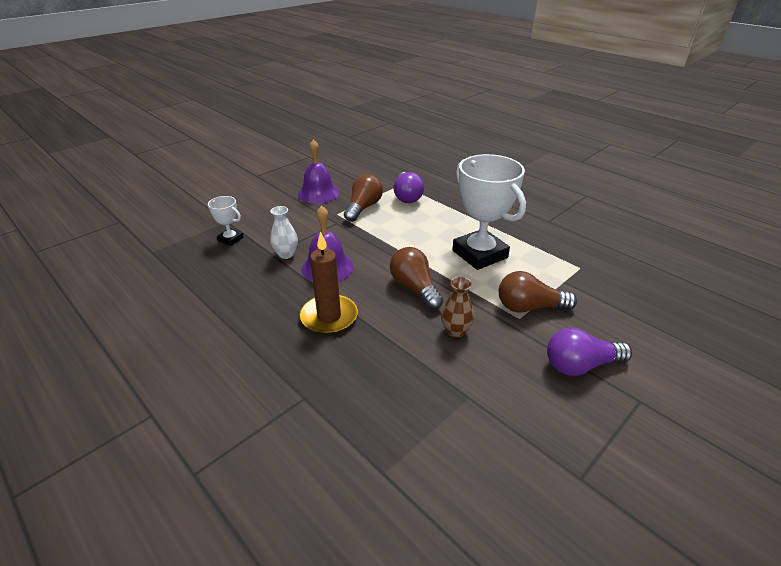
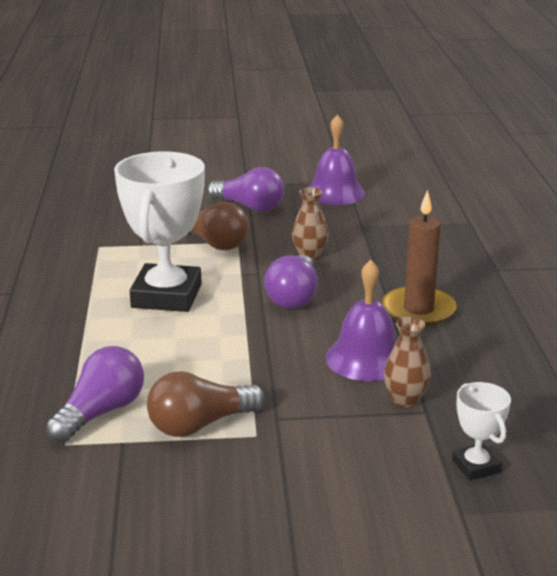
camera: 140 degrees left, 10 degrees down
white vase [270,206,298,259] -> brown vase [384,317,431,407]
purple bell [298,139,340,204] -> purple bell moved to [309,115,365,205]
brown light bulb [390,247,443,310] -> purple light bulb [264,255,318,309]

